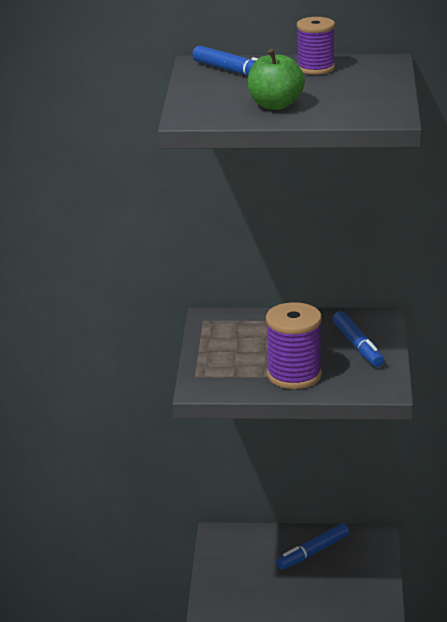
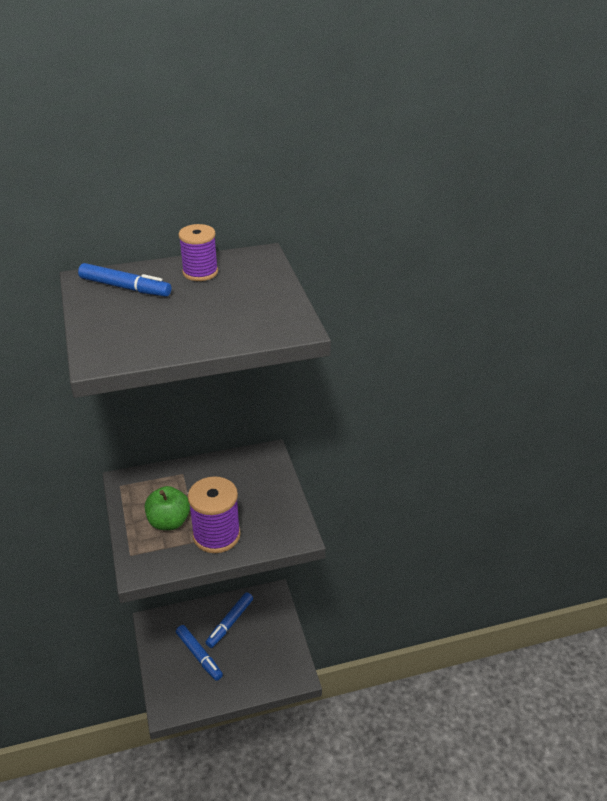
camera: 20 degrees left, 10 degrees up
green apple [248,49,305,110] -> green apple moved to [145,486,190,530]
blue marker [333,311,384,367] -> blue marker moved to [176,625,223,681]

